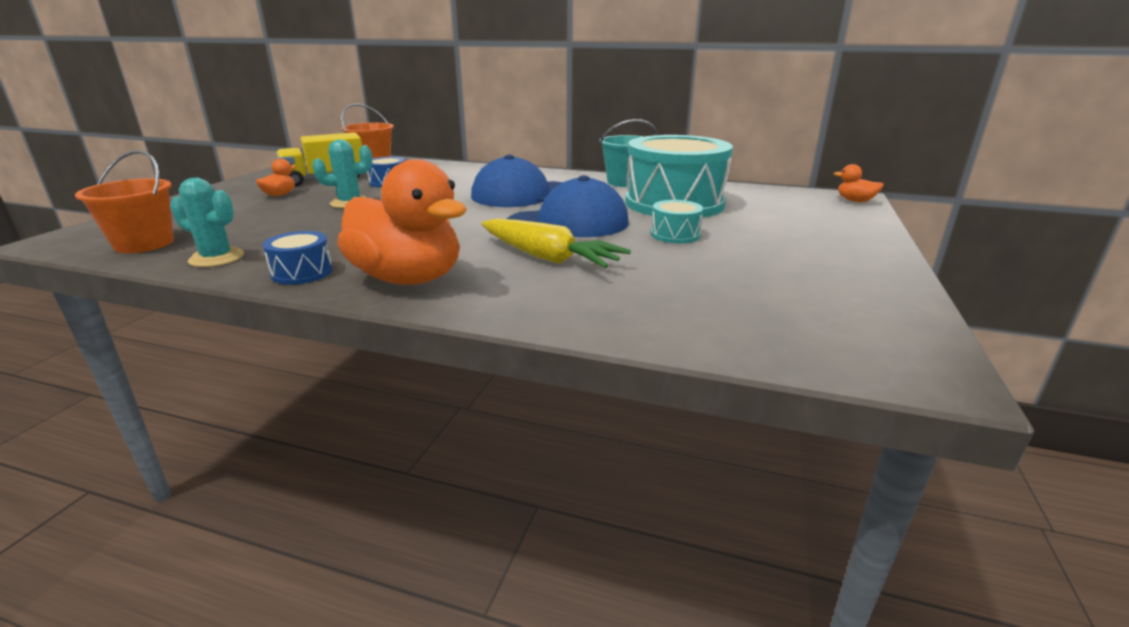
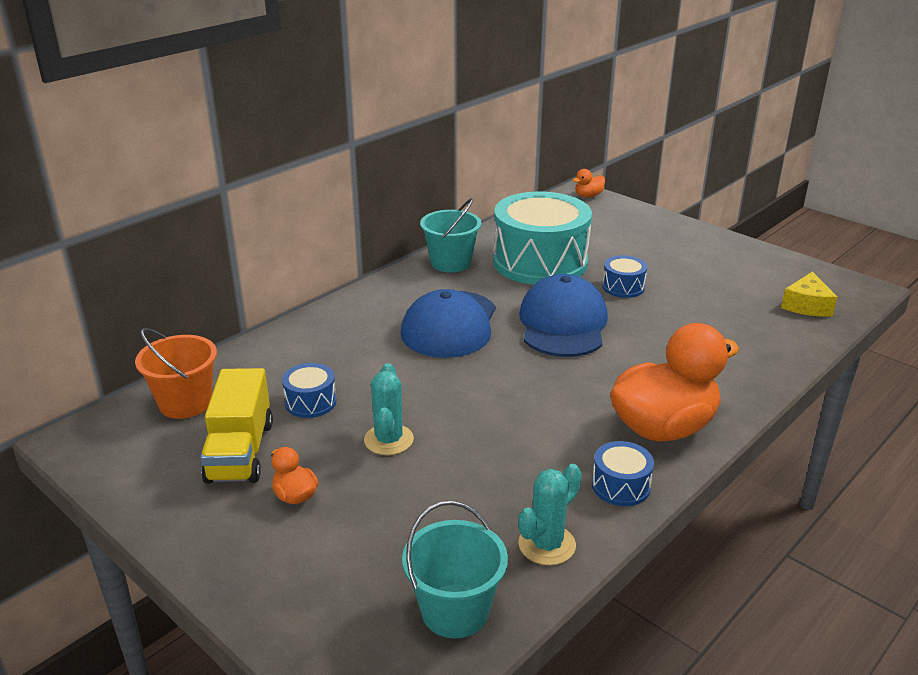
camera: 65 degrees left, 5 degrees up
orange bucket [75,150,174,253] -> turquoise bucket [402,501,508,639]
yellow carrot [481,219,631,268] -> none
turquoise drum [651,200,703,243] -> blue drum [602,255,647,298]
none -> yellow cheese [781,272,837,317]

